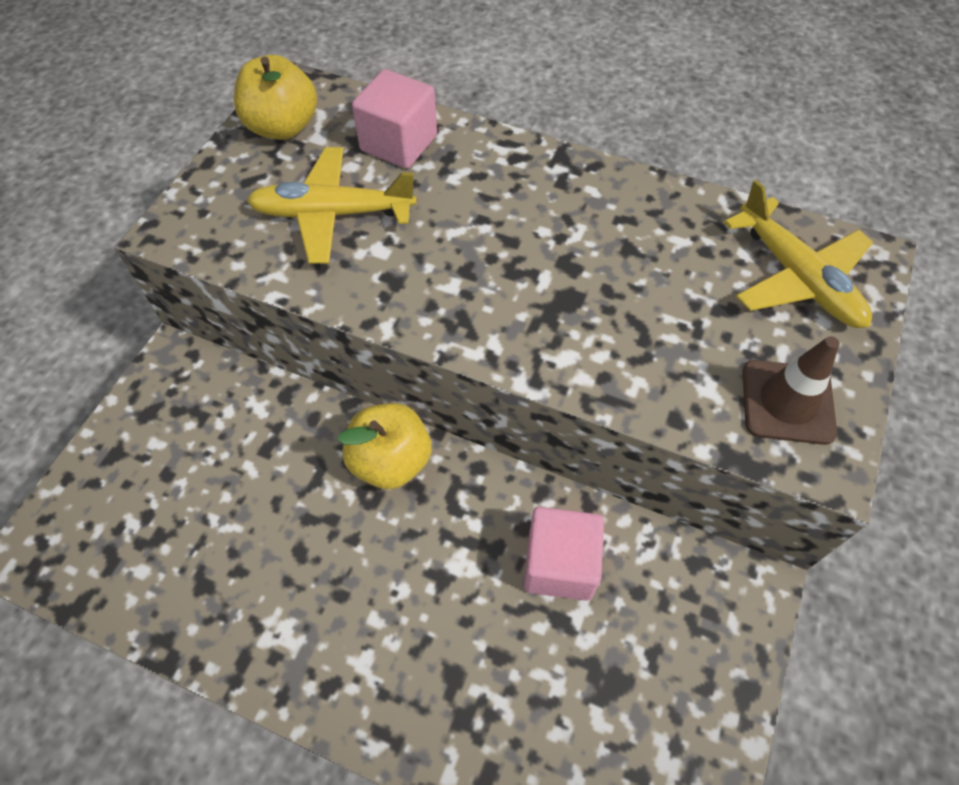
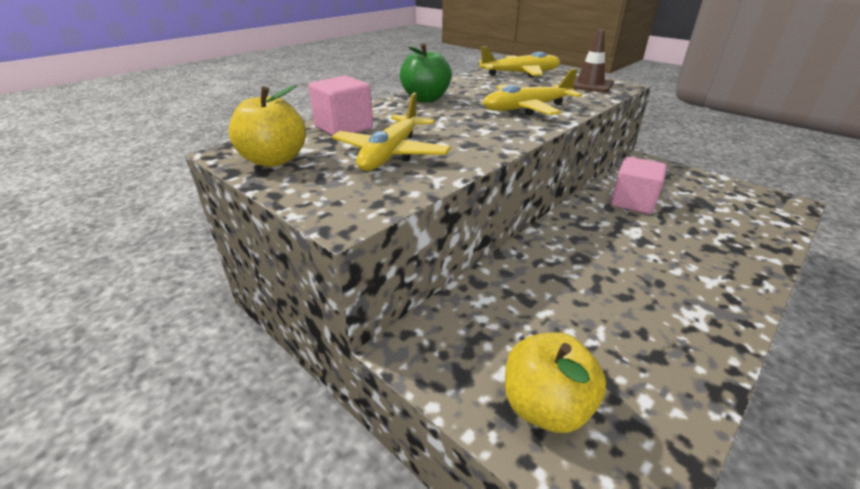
camera: 70 degrees left, 25 degrees down
yellow apple [338,403,431,489] -> yellow apple moved to [505,332,606,433]
none -> green apple [400,43,452,102]
none -> yellow plane [483,69,582,115]

